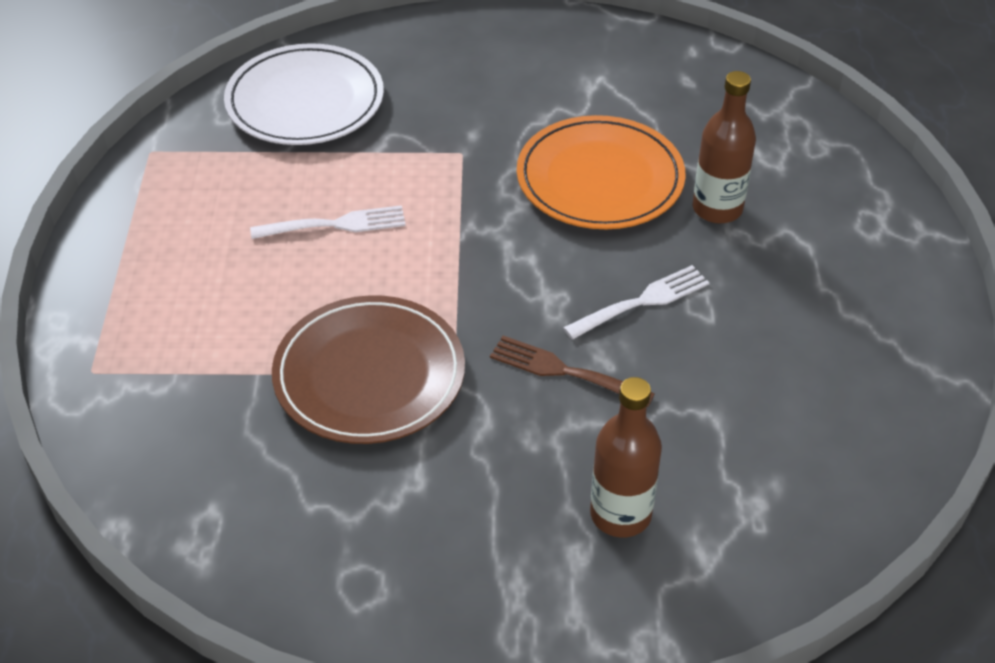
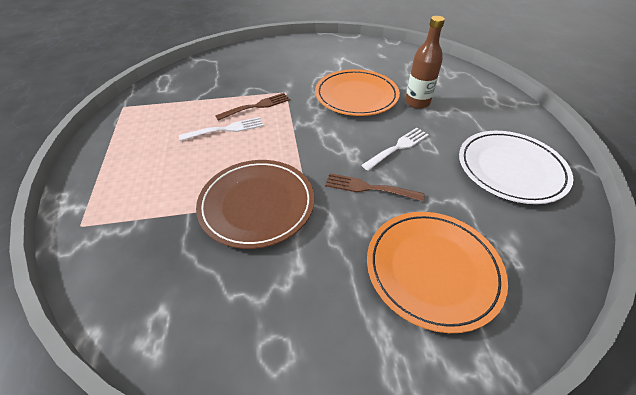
camera: 10 degrees left, 0 degrees up
white plate [224,43,384,145] -> white plate moved to [459,131,574,204]
brown bottle [590,377,662,537] -> orange plate [367,212,508,333]
none -> brown fork [215,93,290,121]

